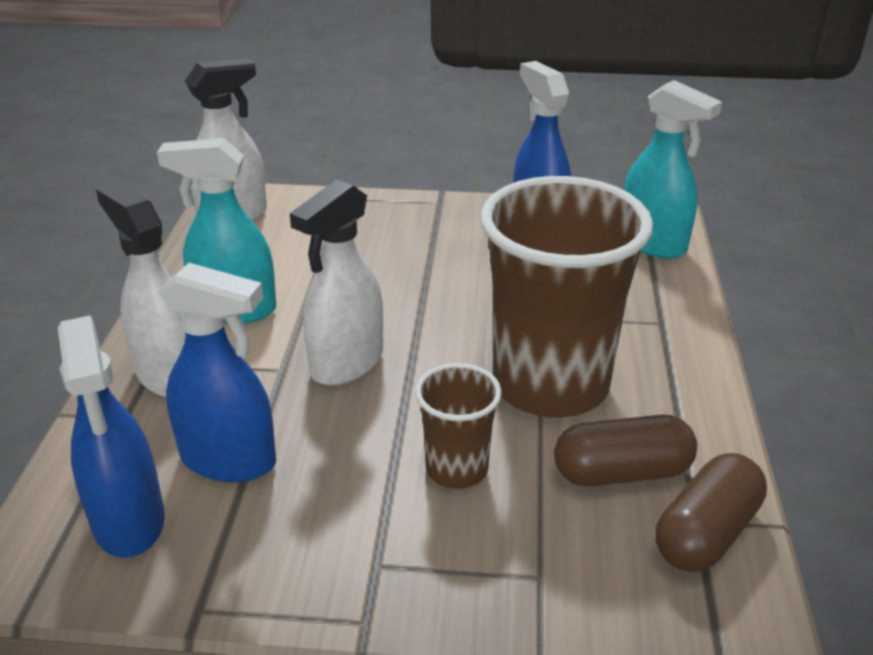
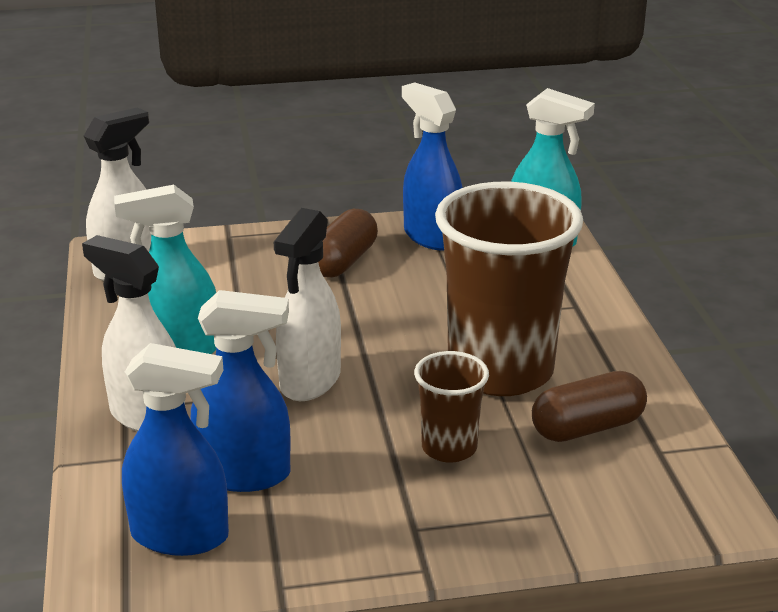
camera: 15 degrees left, 5 degrees down
blue spray bottle [58,315,165,558] -> blue spray bottle turned 45 degrees counterclockwise [122,343,229,556]
brown capsule [655,453,767,572] -> brown capsule moved to [318,209,378,278]

